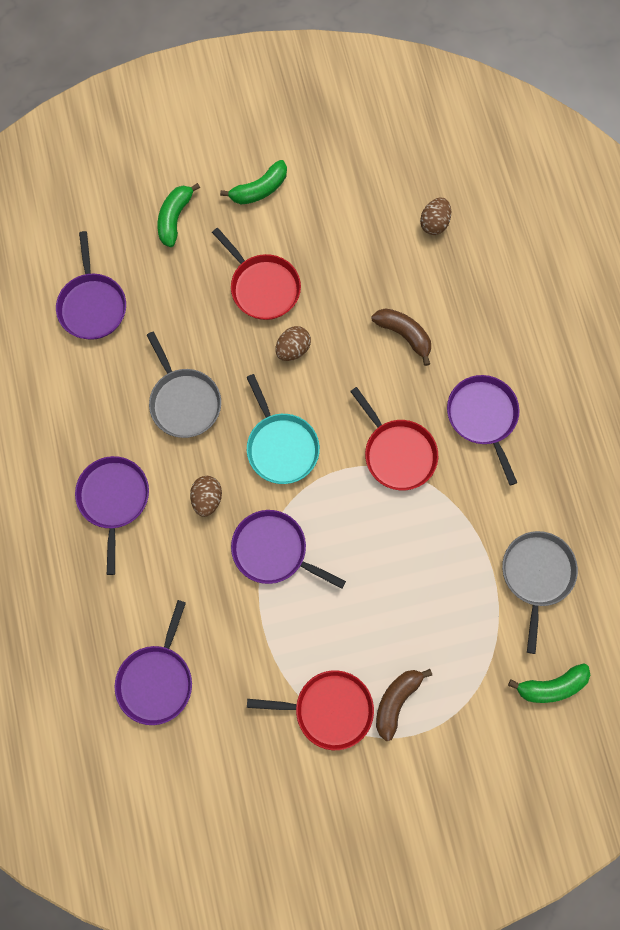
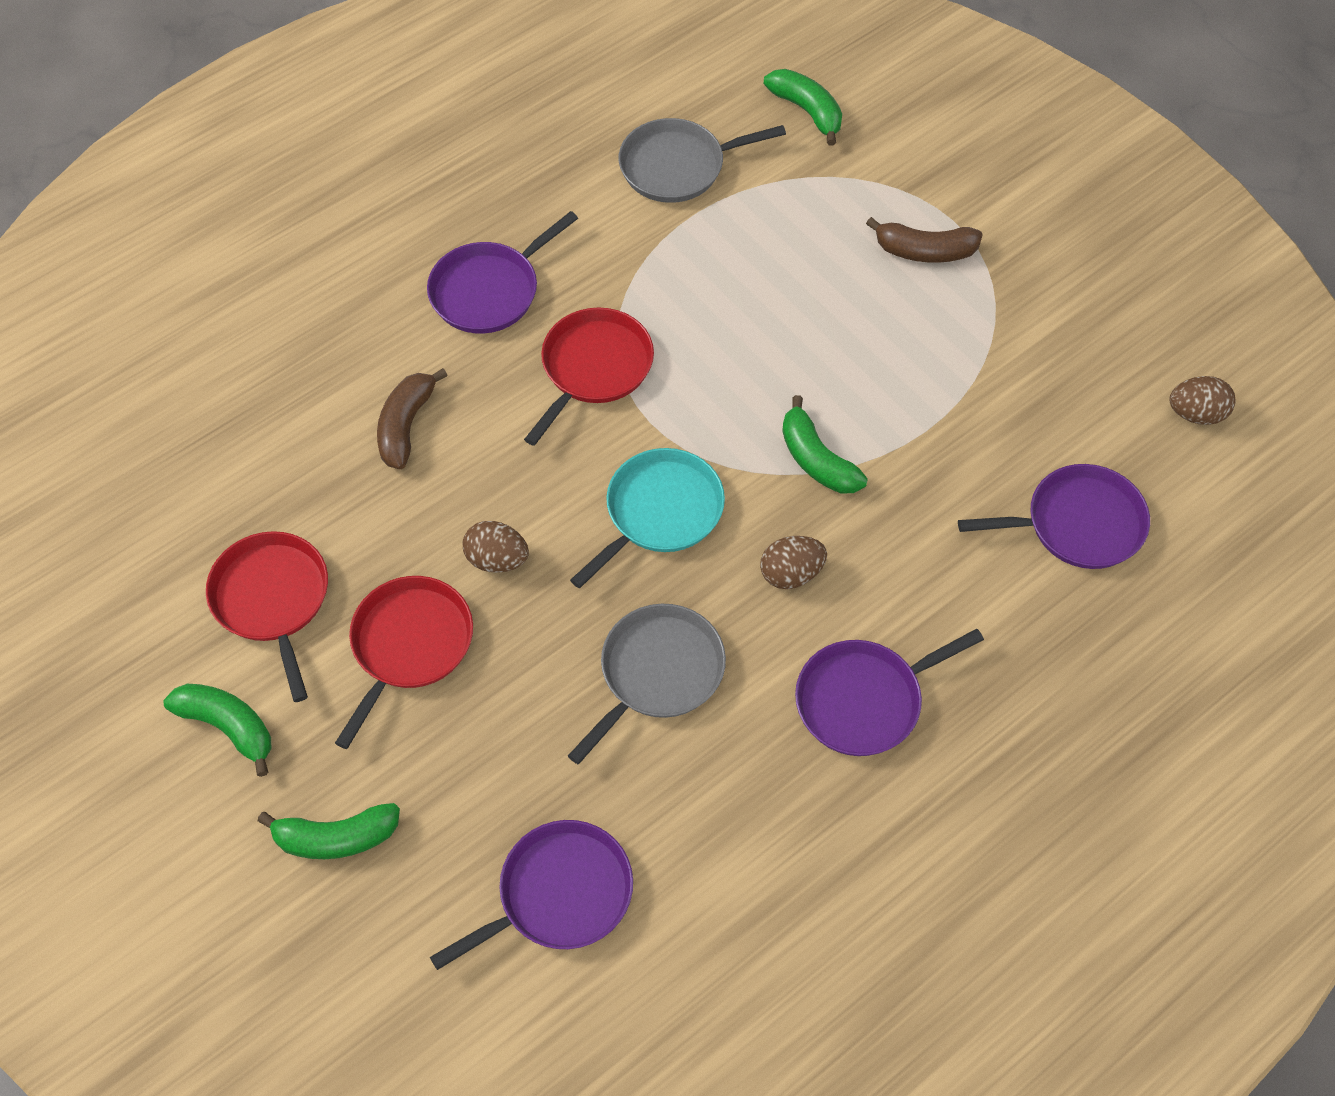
camera: 115 degrees left, 15 degrees down
purple pan [231,510,346,589] -> green banana [782,395,868,494]
red pan [247,670,374,750] -> red pan moved to [206,531,328,702]
brown egg [420,198,451,235] -> brown egg moved to [1169,376,1236,425]

